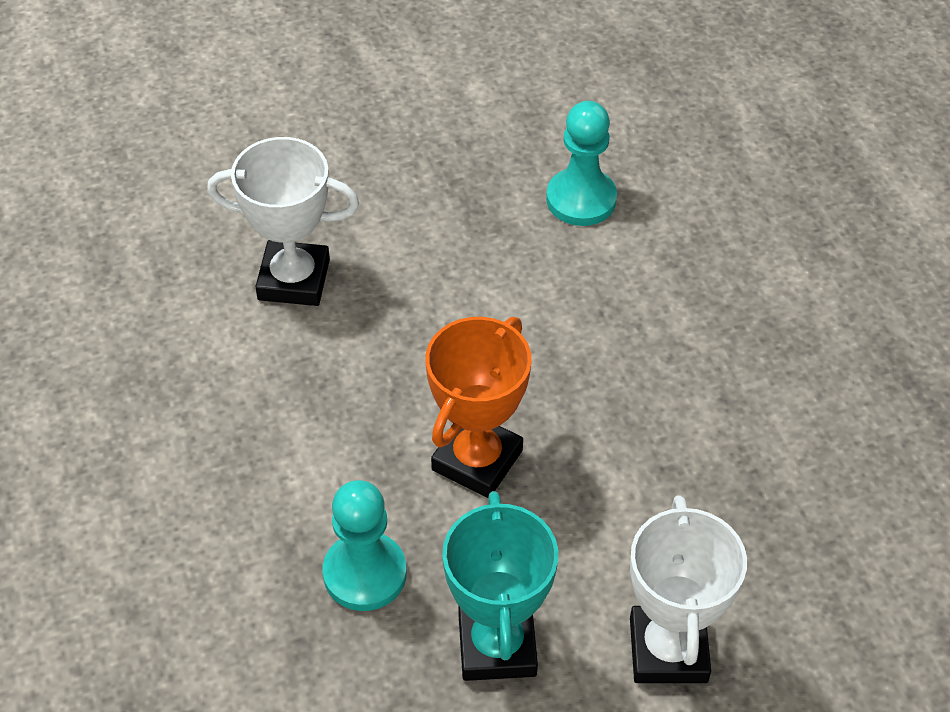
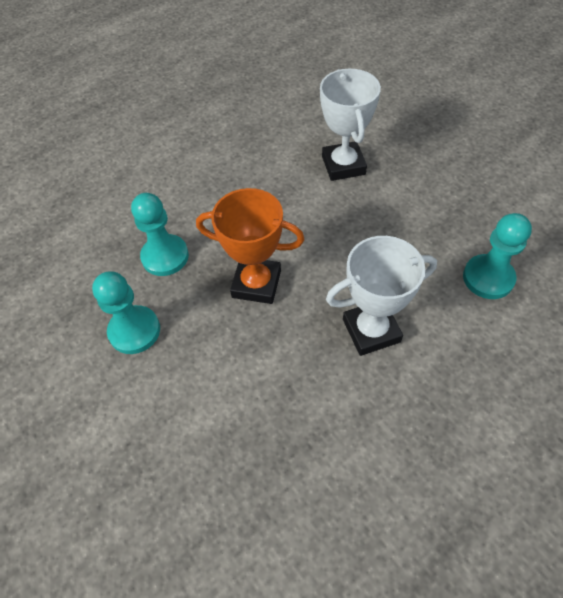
camera: 75 degrees right, 5 degrees up
turquoise trophy [442,491,558,681] -> turquoise pawn [92,271,160,354]
white trophy [630,495,747,683] -> white trophy moved to [326,236,437,356]

